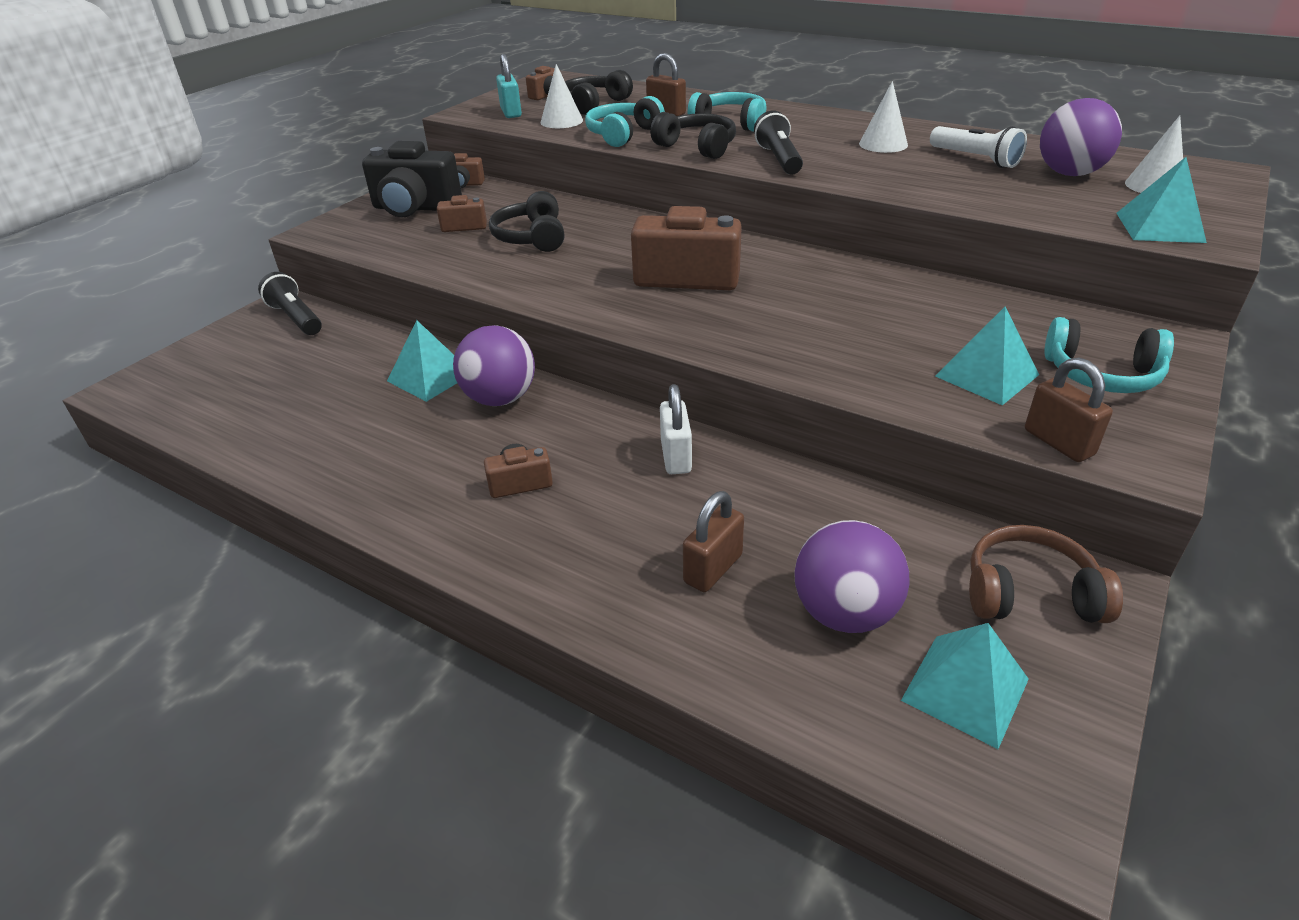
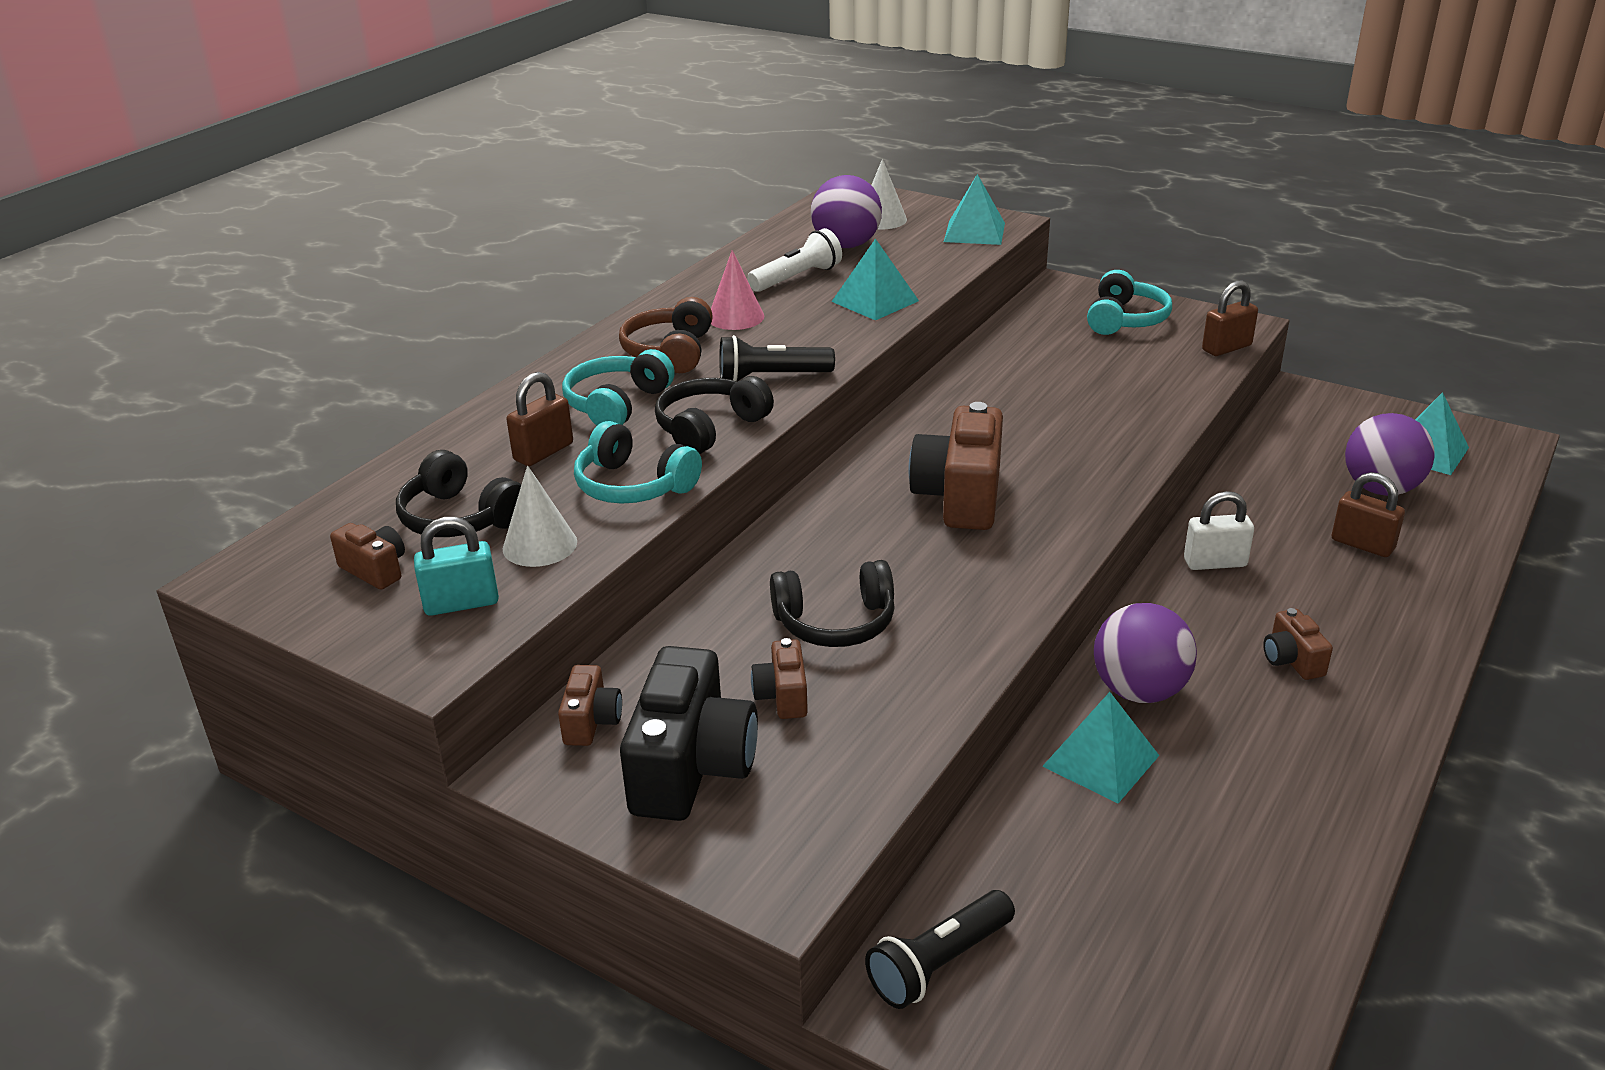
camera: 90 degrees left, 5 degrees down
white cone [859,81,908,153] -> pink cone [711,250,764,330]
turquoise pyramid [935,306,1039,405] -> turquoise pyramid moved to [831,238,919,321]
brown headphones [969,525,1123,623] -> brown headphones moved to [619,297,713,373]

